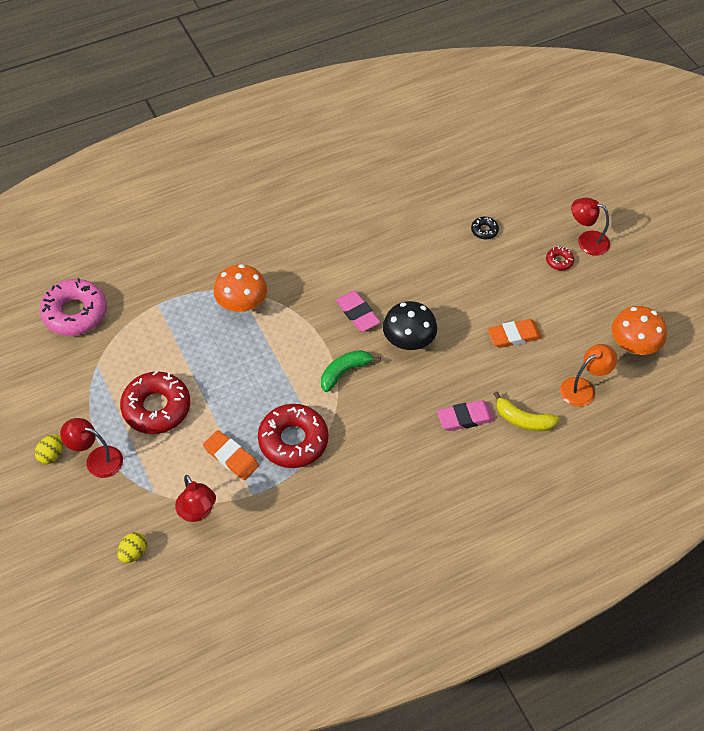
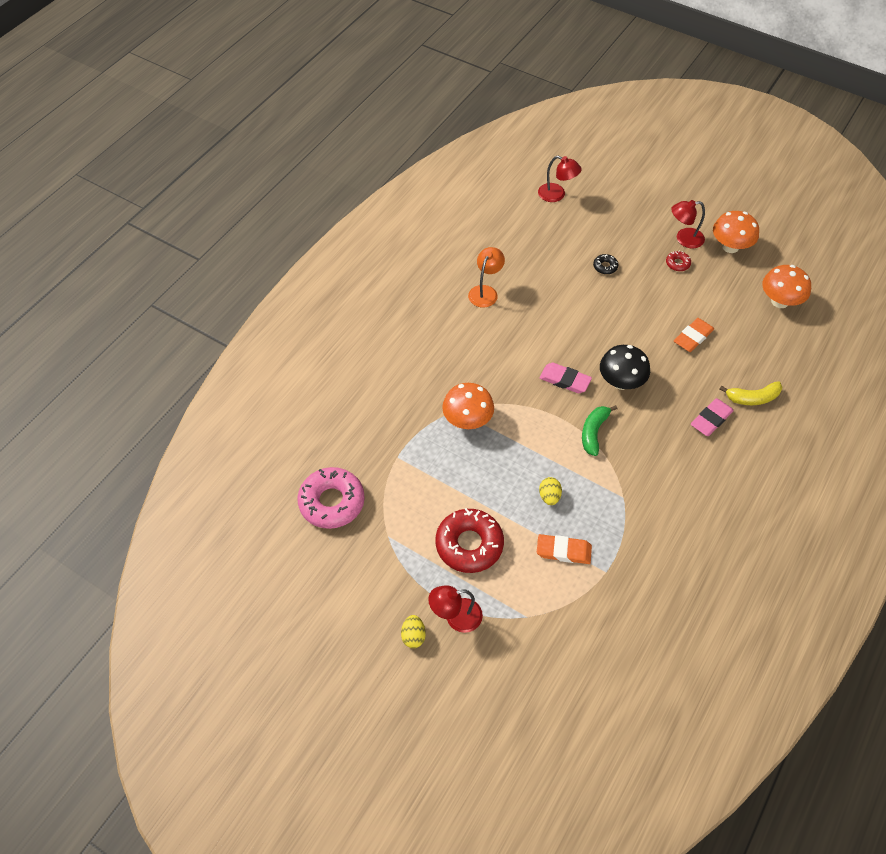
camera: 30 degrees left, 0 degrees up
yellow egg [117,532,147,563] -> yellow egg moved to [539,477,562,505]
red lamp [175,475,216,522] -> red lamp moved to [538,156,582,202]
red donut [258,404,328,468] -> none
orange lamp [560,344,617,407] -> orange lamp moved to [468,247,505,308]
none -> orange mushroom [713,211,759,253]

